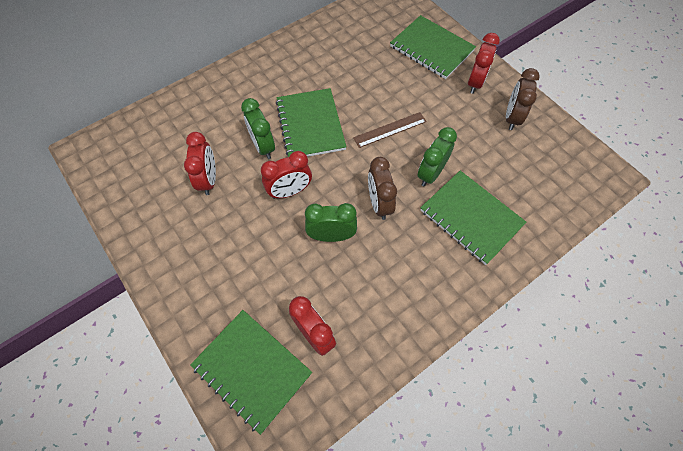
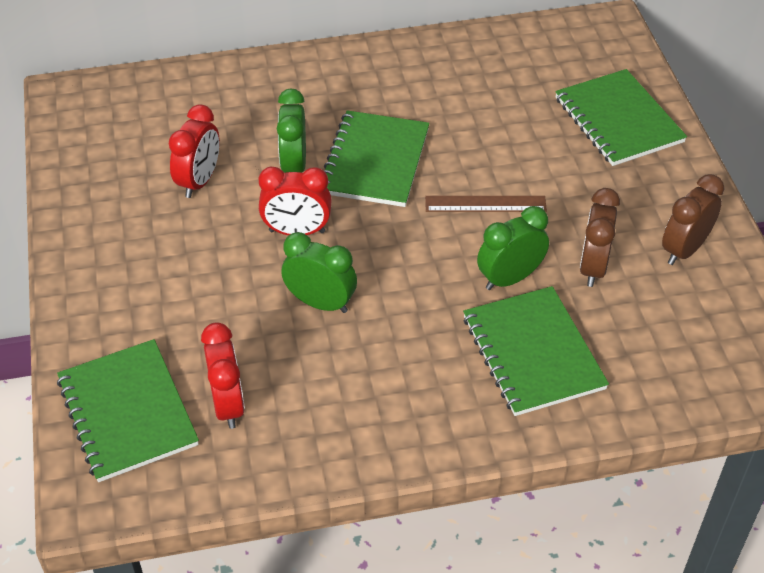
camera: 25 degrees right, 15 degrees down
brown clock [368,157,397,220] -> brown clock moved to [580,188,620,287]
red clock [468,33,500,94] -> none

